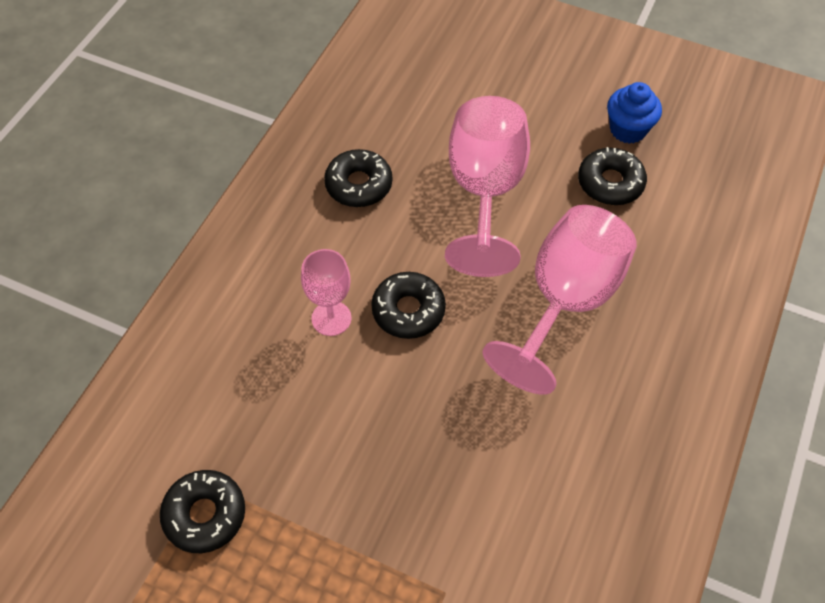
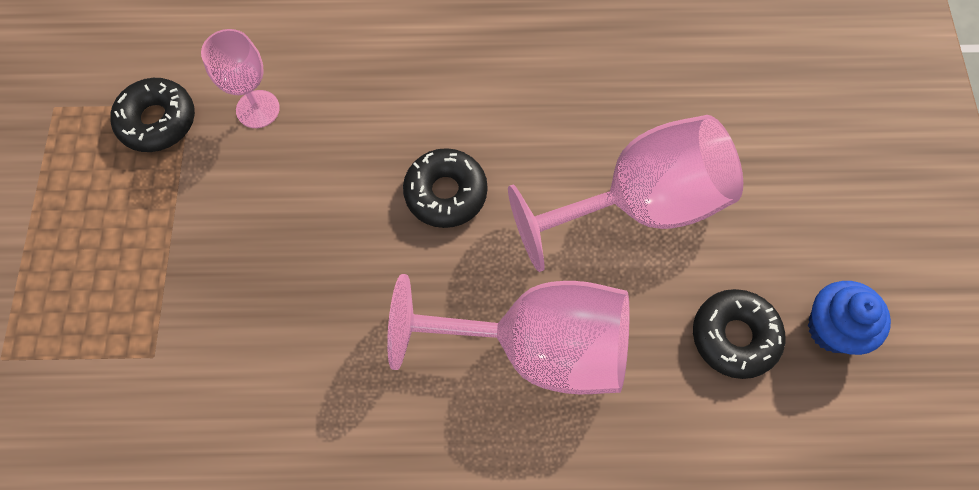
camera: 65 degrees right, 10 degrees up
pink goblet [301,249,352,336] -> pink goblet moved to [201,29,280,128]
black donut [324,149,392,207] -> none

